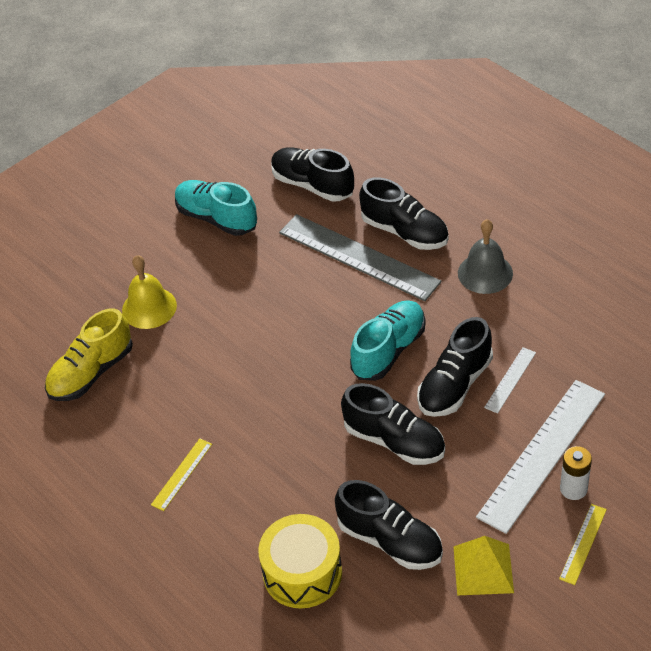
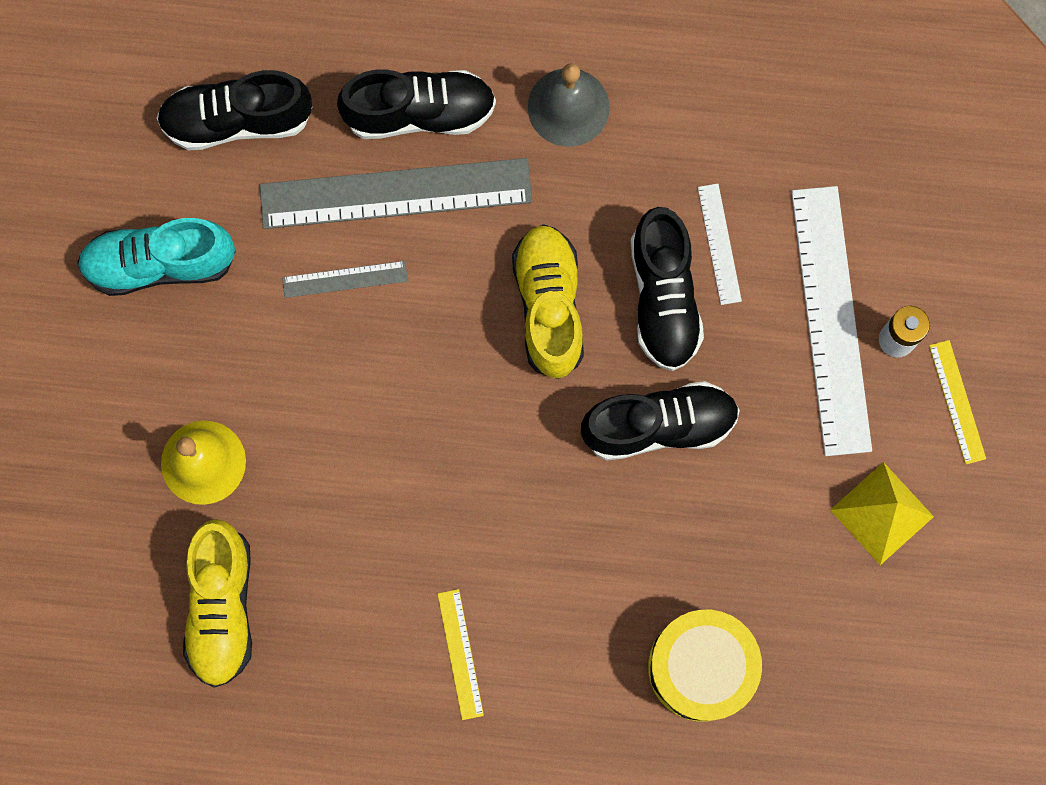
camera: 45 degrees left, 30 degrees up
black shoe [335,480,443,570] -> none
turquoise shoe [350,300,425,381] -> yellow shoe [512,224,584,379]
none -> grey ruler [282,261,408,298]

